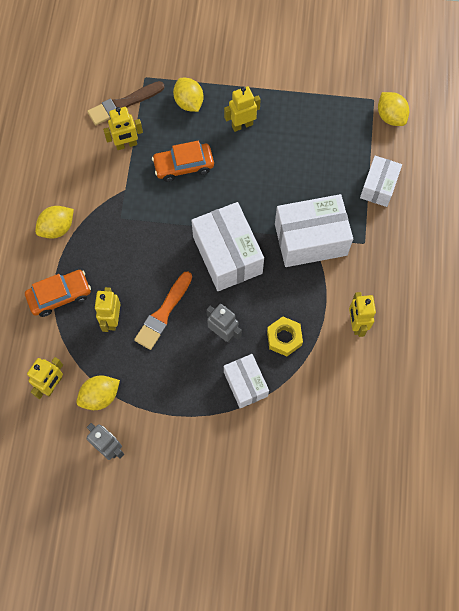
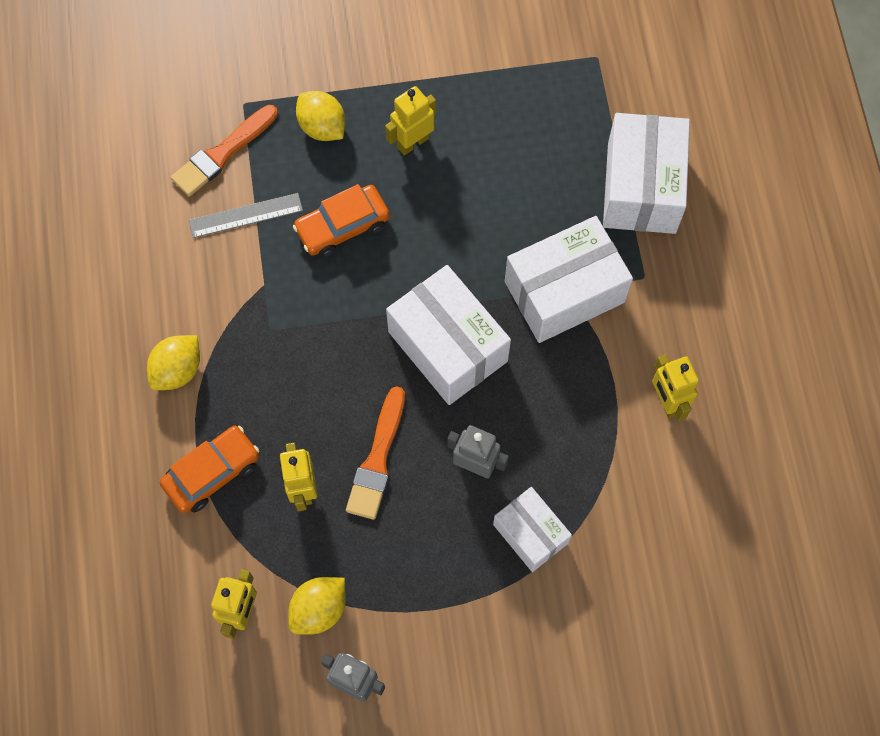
camera: 15 degrees left, 0 degrees up
brown brush [87,81,164,125] -> orange brush [171,105,278,197]
yellow robot [103,107,143,150] -> grey ruler [189,193,303,238]
yellow nut [267,317,303,356] -> none
white box [360,156,402,207] -> white box [603,113,690,234], size x1.67
yellow lemon [378,92,409,126] -> none

